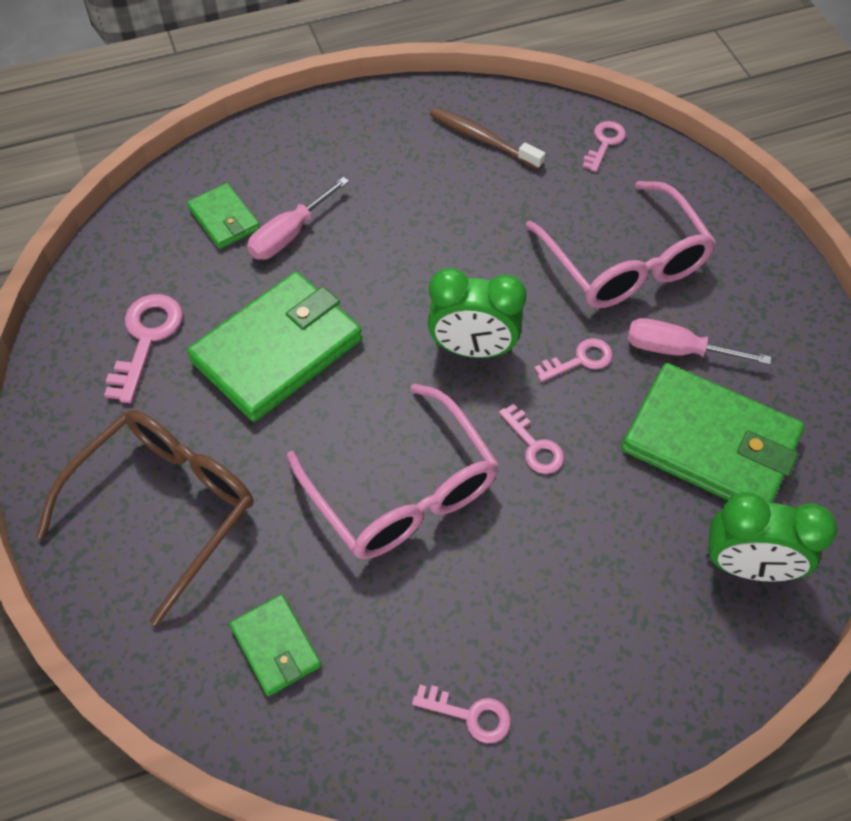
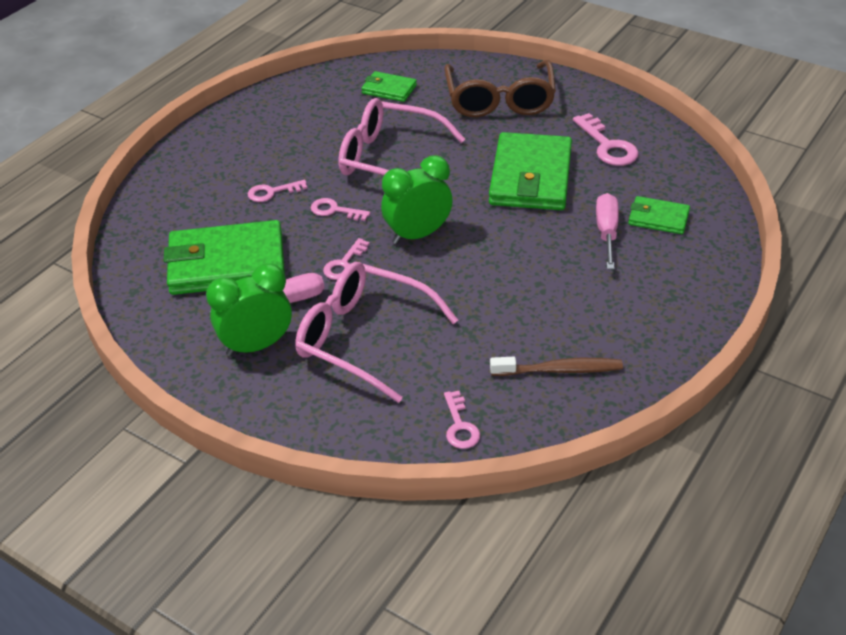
camera: 145 degrees right, 15 degrees down
pink key [412,685,511,743] -> pink key moved to [248,180,307,202]
green clock [706,492,837,582] -> green clock moved to [206,263,292,357]

